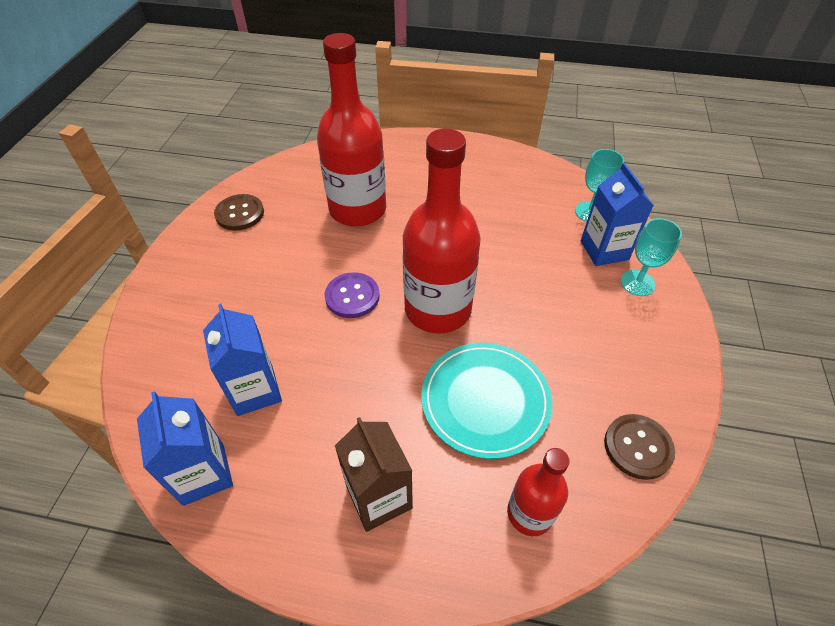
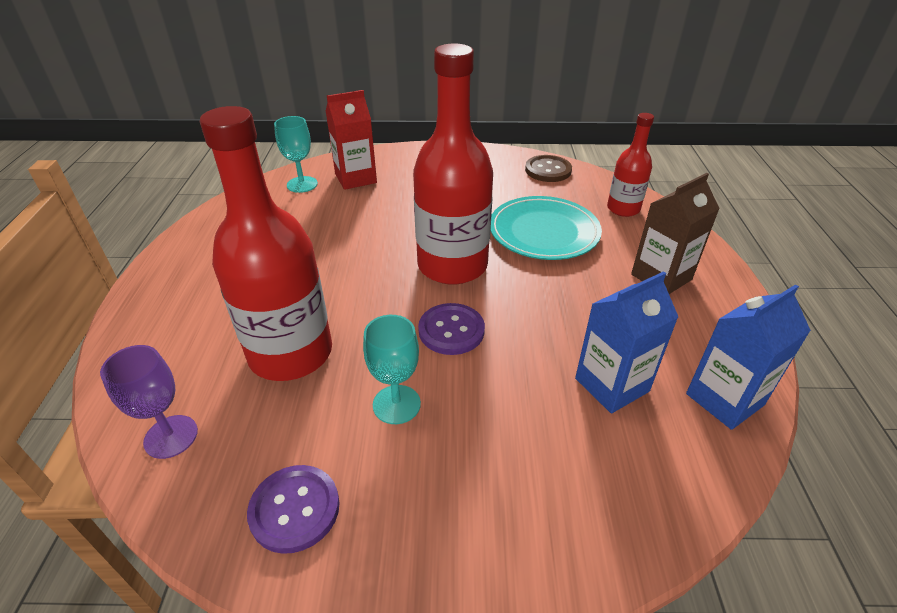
camera: 100 degrees left, 10 degrees down
brown button [214,194,264,231] -> purple button [247,465,340,554]
blue carton [581,163,654,266] -> red carton [326,90,377,190]
turquoise goblet [621,218,682,296] -> turquoise goblet moved to [363,315,421,424]
none -> purple goblet [100,345,198,459]

